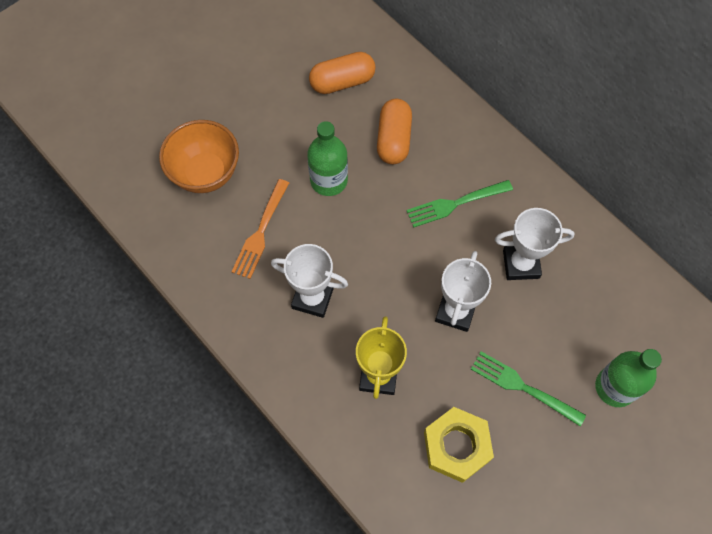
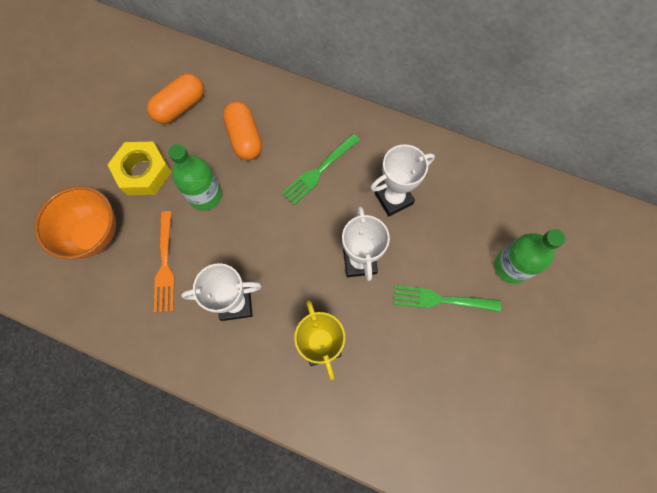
camera: 25 degrees left, 5 degrees up
yellow nut [424,407,494,483] -> yellow nut moved to [108,142,172,195]

